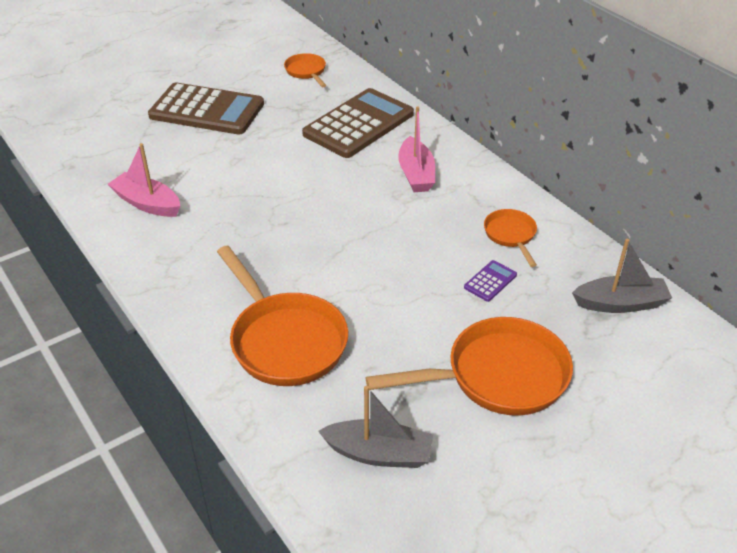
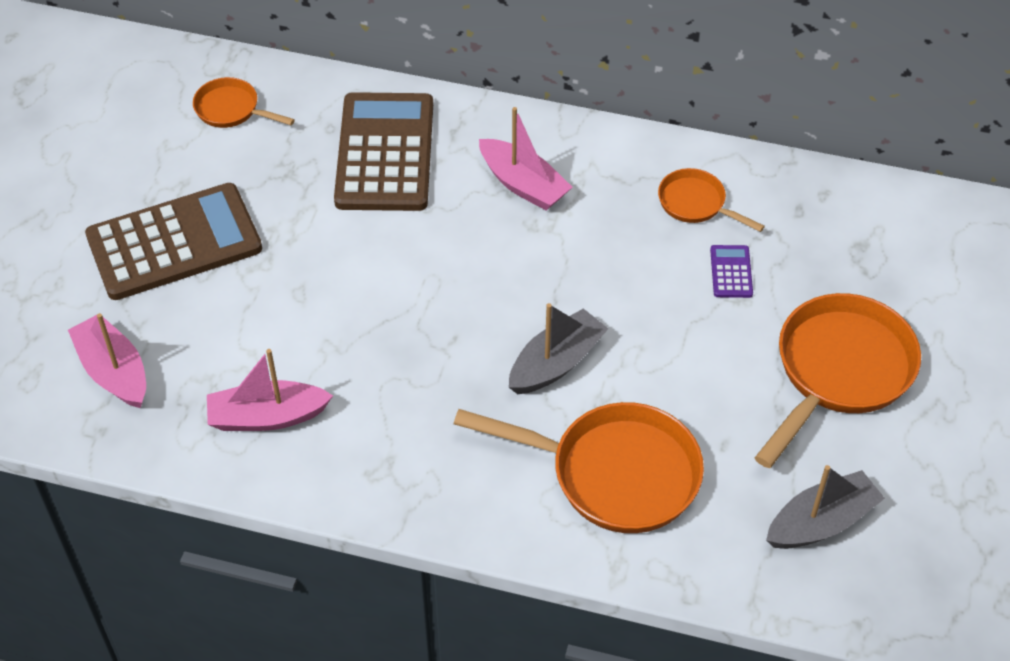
camera: 40 degrees left, 10 degrees up
grey boat [572,239,672,313] -> grey boat moved to [509,303,608,394]
none -> pink boat [68,313,146,408]

